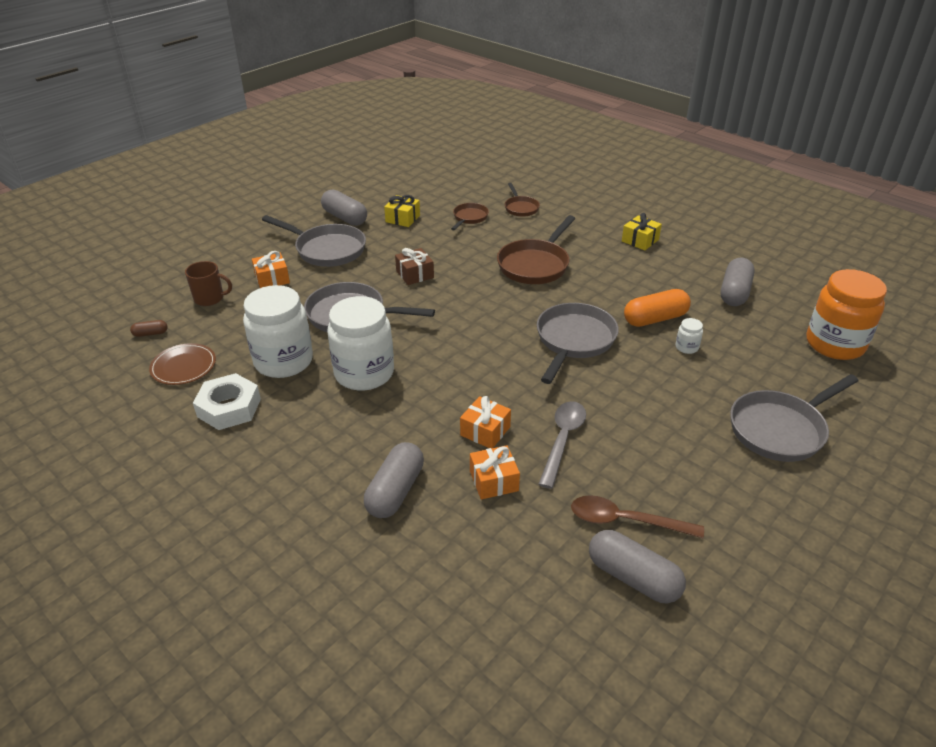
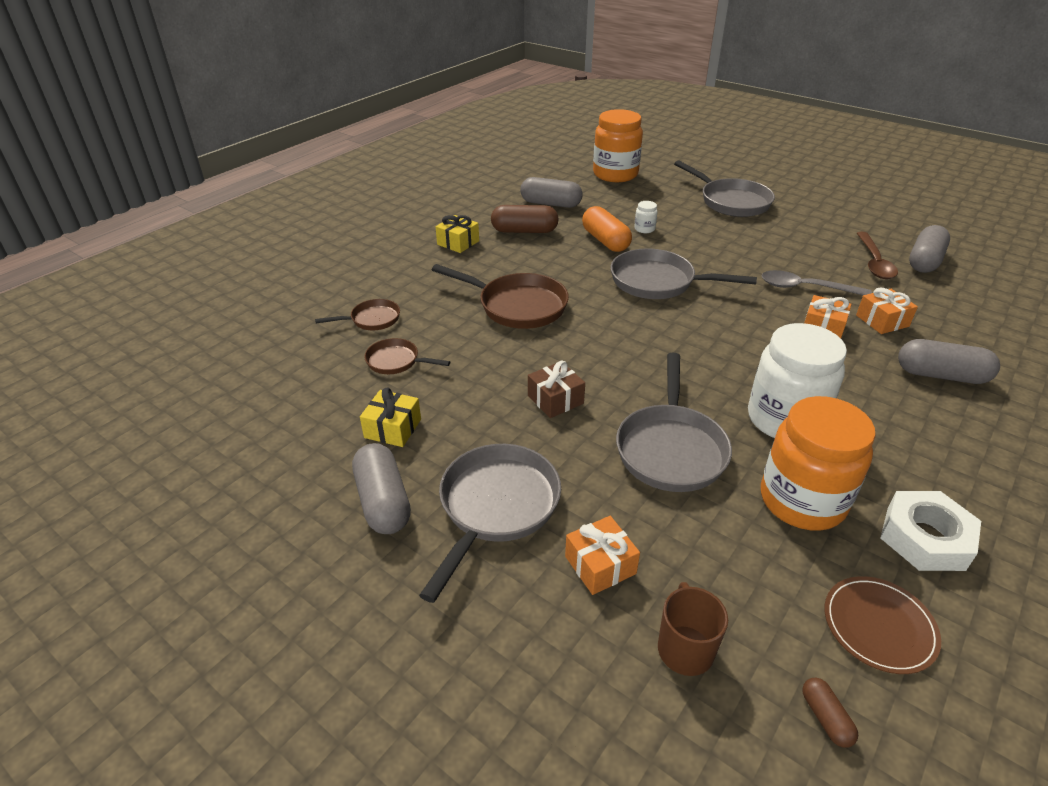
camera: 95 degrees left, 0 degrees up
white jar [243,285,313,378] -> orange jar [761,396,876,531]
grey capsule [321,189,367,226] -> grey capsule turned 60 degrees counterclockwise [352,443,411,534]
none -> brown capsule [491,205,559,233]

